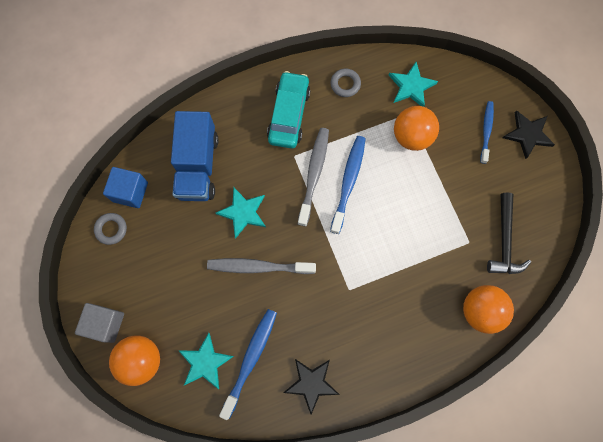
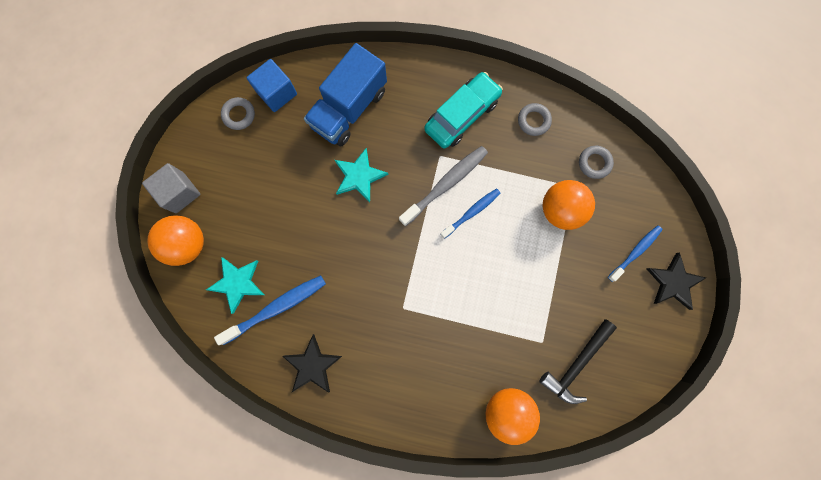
camera: 35 degrees right, 5 degrees up
grey toothbrush [207,258,316,274] -> none
blue toothbrush [330,136,366,234] -> blue toothbrush [440,188,501,239], size x0.65
turquoise star [388,62,438,107] -> grey ring [579,146,614,179]

